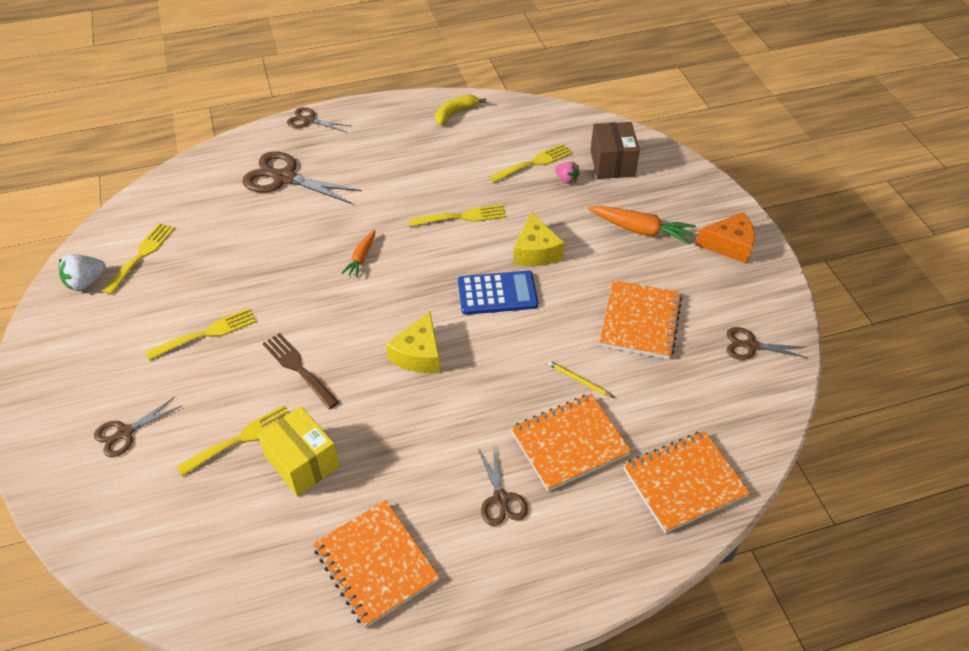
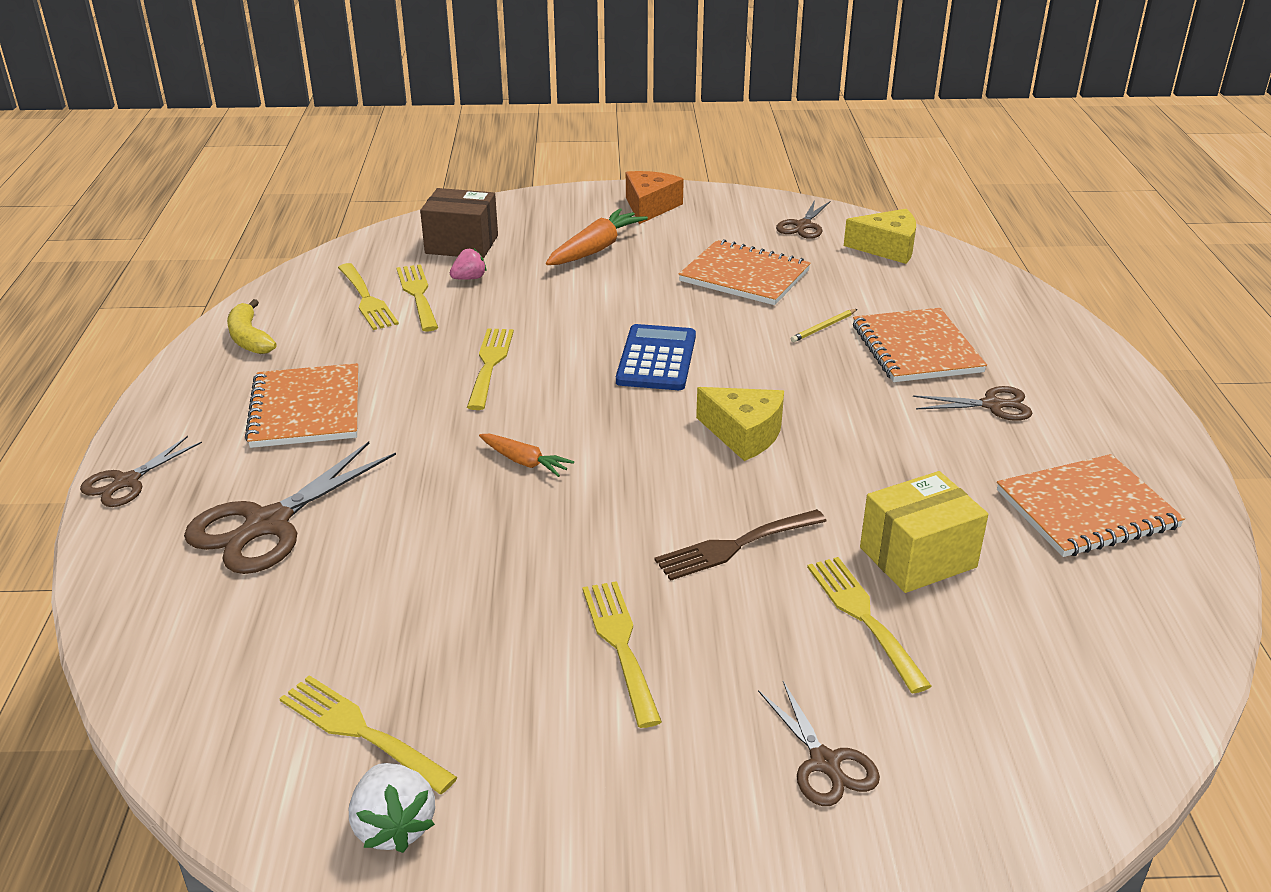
camera: 75 degrees left, 15 degrees down
yellow cheese [513,212,565,266] -> yellow cheese moved to [844,209,916,264]
orange notebook [623,431,750,533] -> orange notebook moved to [245,363,358,448]
none -> yellow fork [338,263,399,330]

